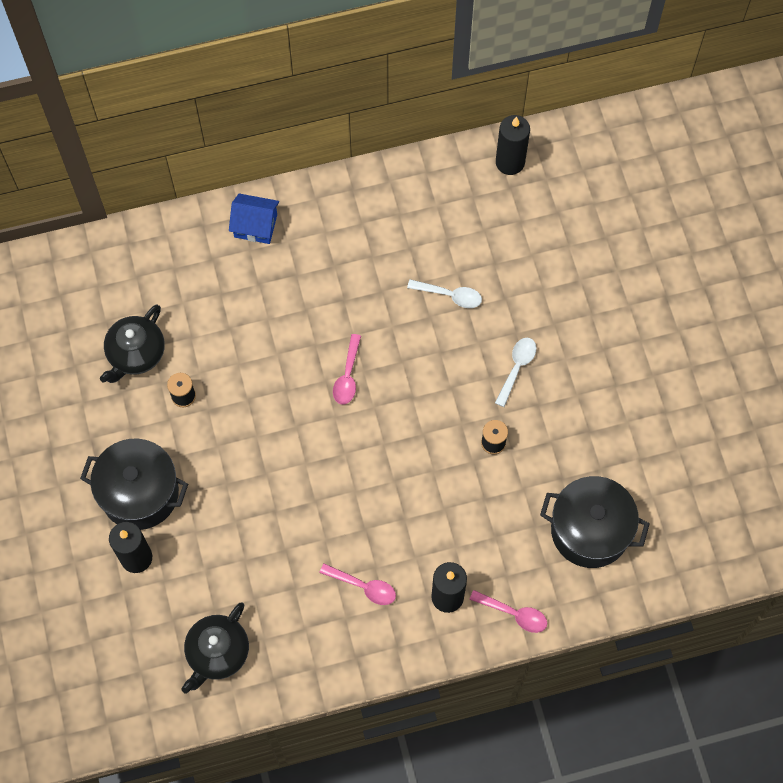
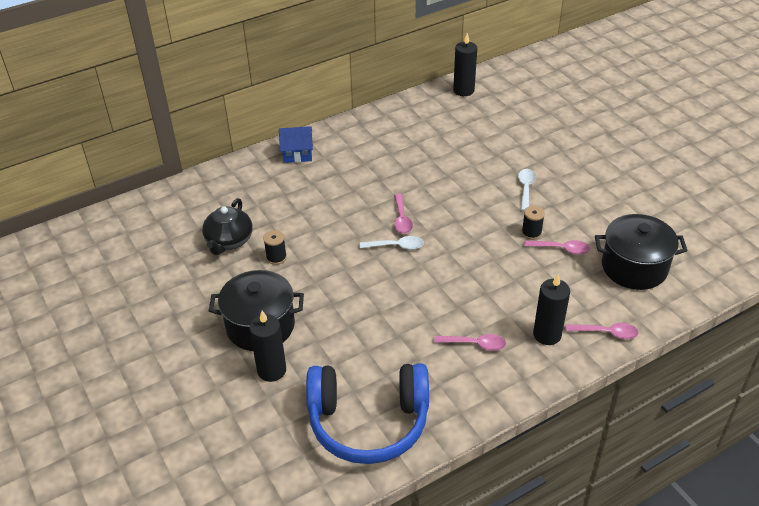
camera: 15 degrees left, 25 degrees down
black teapot [182,602,249,694] -> blue headphones [306,363,429,464]
white spoon [407,279,482,308] -> white spoon moved to [360,236,424,250]
none -> pink spoon [524,240,590,254]

